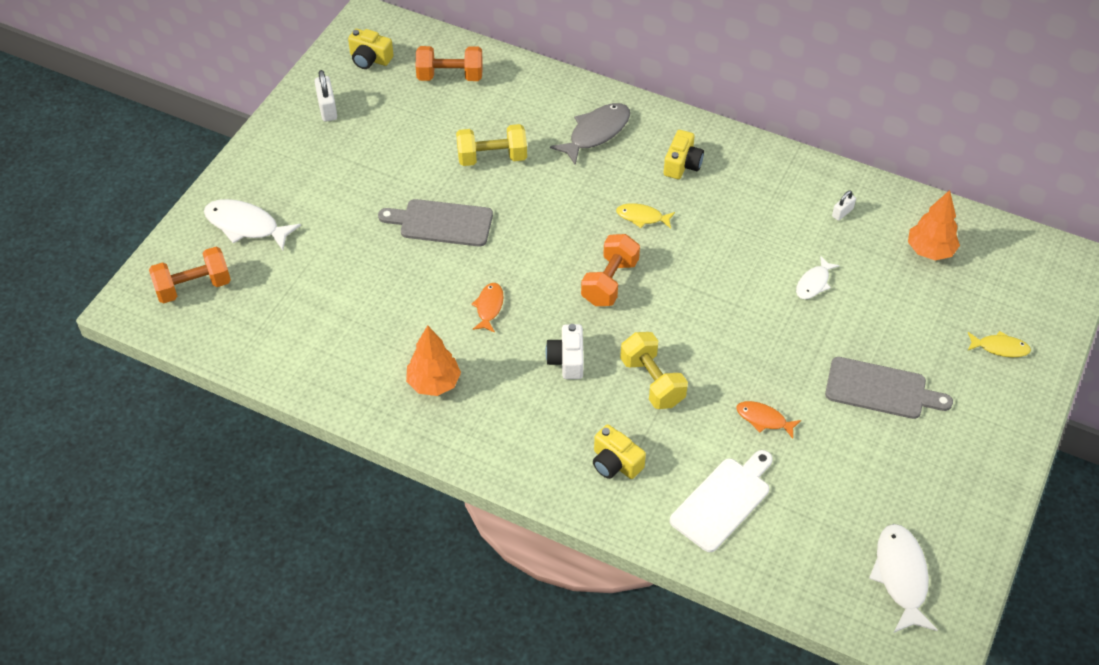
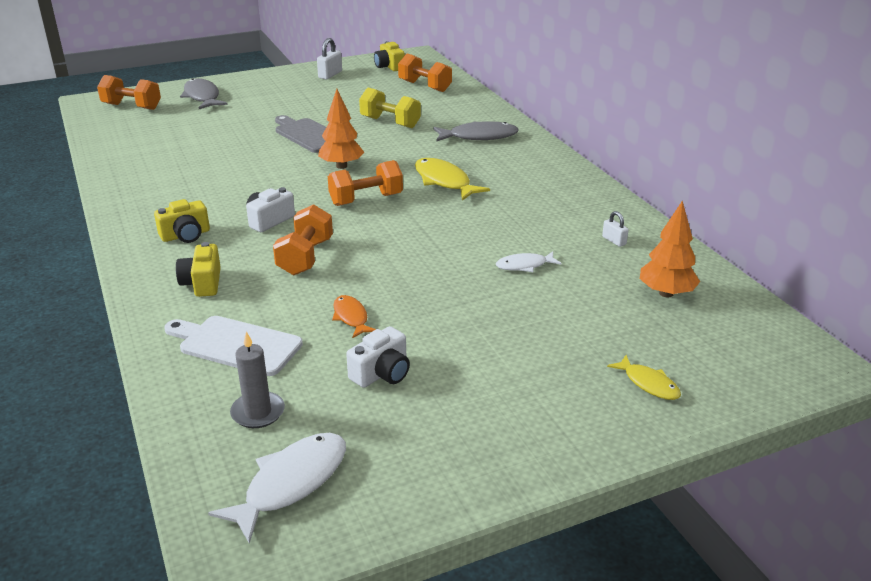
camera: 40 degrees right, 20 degrees down
white fish [204,199,301,251] -> grey fish [180,78,228,109]
orange tree [406,325,461,396] -> orange tree moved to [318,89,365,169]
orange fish [471,283,504,333] -> none
yellow fish [616,203,675,228] -> yellow fish [415,158,490,201], size x1.70
yellow dumbbell [620,332,688,409] -> orange dumbbell [273,204,333,275]
yellow camera [664,130,704,179] -> yellow camera moved to [154,199,210,243]
white cutting board [670,450,773,552] -> white cutting board turned 150 degrees counterclockwise [164,316,303,376]
grey cutting board [825,357,953,419] -> none
white padlock [832,191,856,221] -> white padlock turned 60 degrees clockwise [602,211,629,247]
none -> grey candle [230,331,285,428]
none -> white camera [346,326,410,388]

